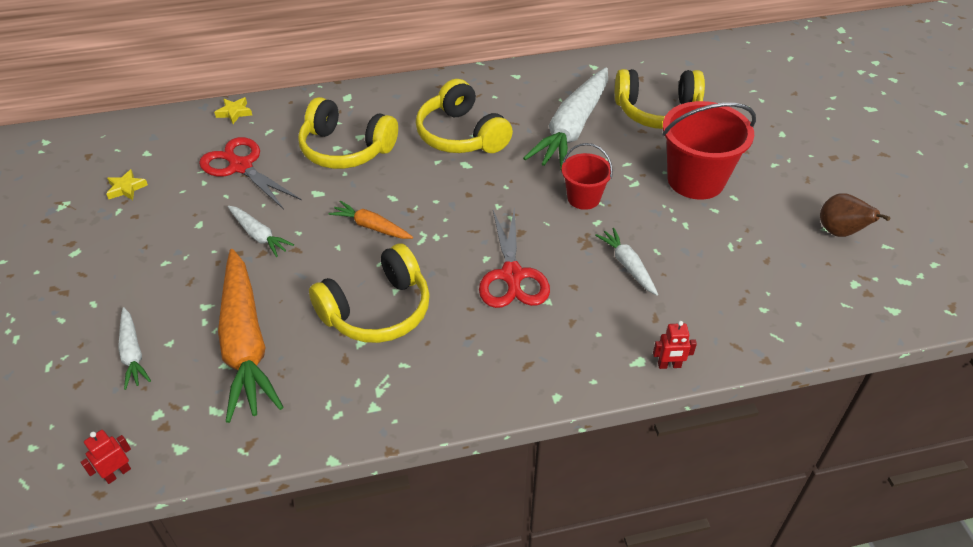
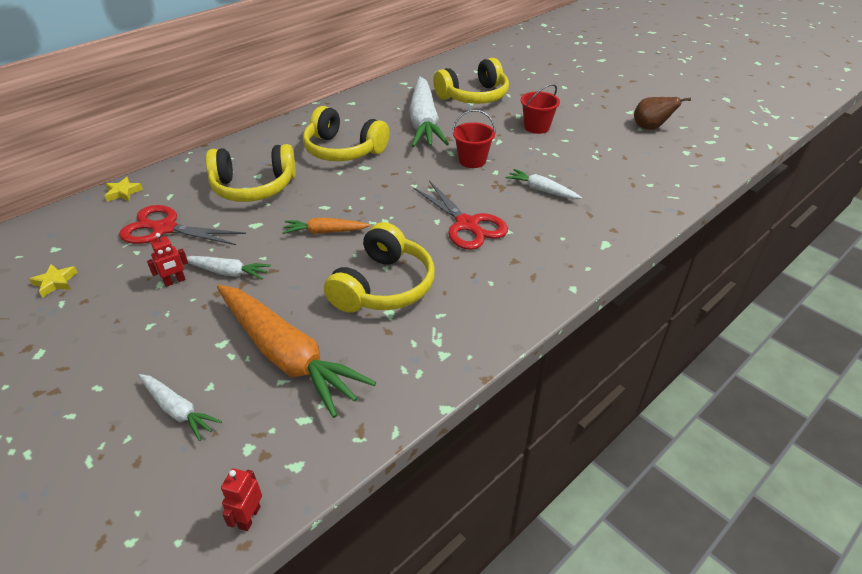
camera: 30 degrees left, 5 degrees down
red robot [653,321,697,369] -> red robot moved to [147,233,188,287]
red bucket [662,101,756,200] -> red bucket [521,84,560,134], size x0.57

